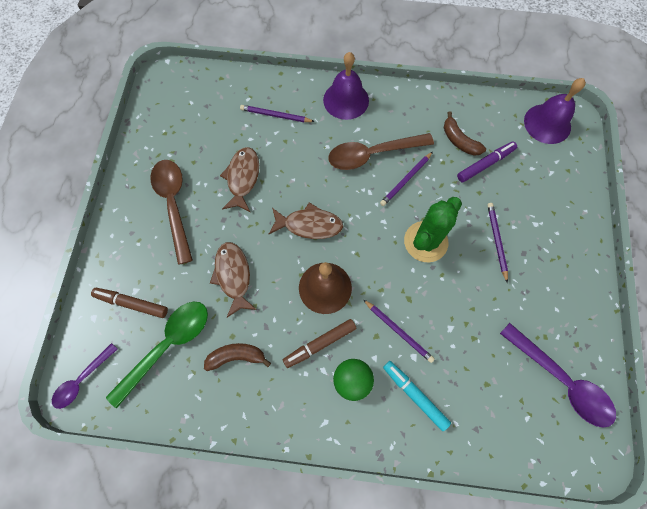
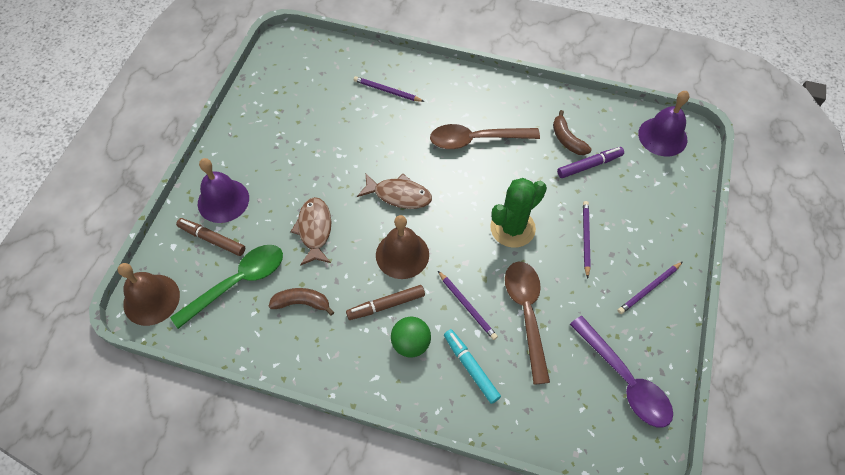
camera: 10 degrees right, 10 degrees down
purple spoon [52,343,117,409] -> brown bell [118,263,180,326]
brown spoon [150,160,193,265] -> brown spoon moved to [505,261,550,385]
brown fish [220,147,259,212] -> none
purple bell [323,52,369,120] -> purple bell moved to [198,158,249,223]
purple pencil [380,152,433,206] -> purple pencil moved to [618,262,682,314]

